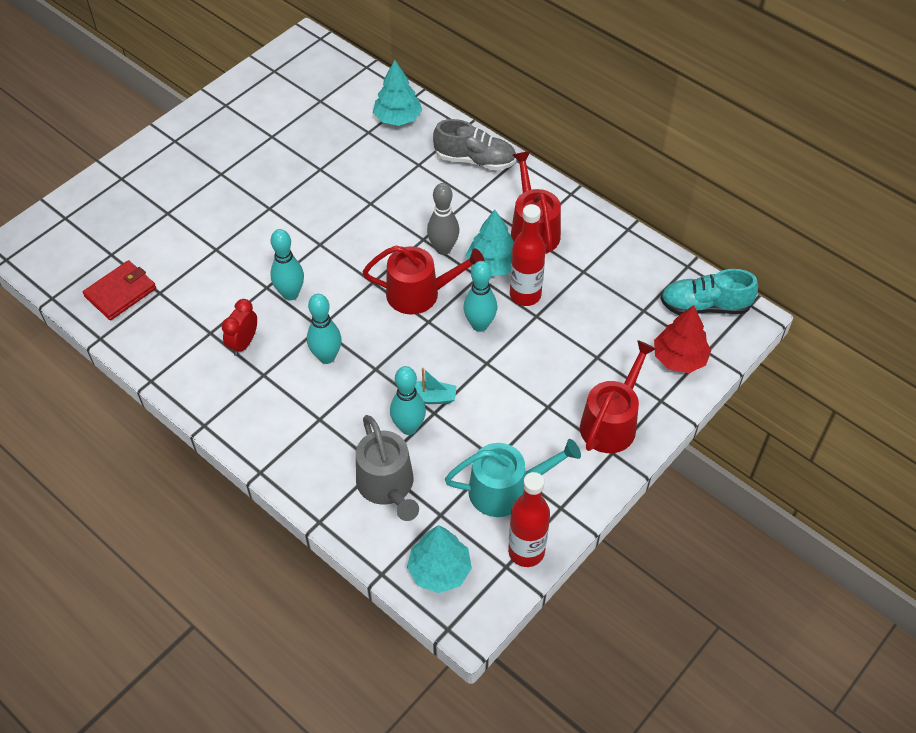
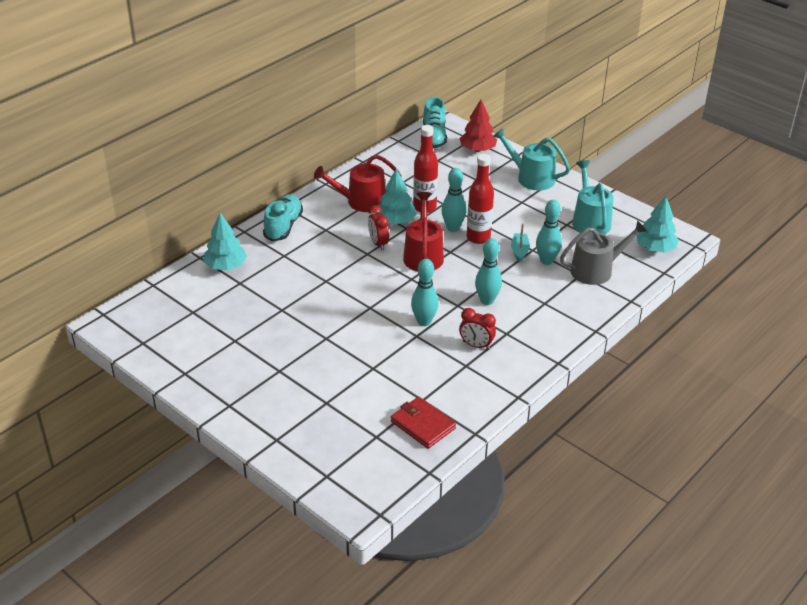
camera: 90 degrees left, 15 degrees down
grey bowling pin [427,183,459,255] -> red clock [368,205,389,250]
grey shoe [433,119,516,171] -> turquoise shoe [263,195,303,241]
red bottle [508,472,550,567] -> red bottle moved to [467,154,494,244]
red watering can [580,340,656,453] -> turquoise watering can [493,128,570,190]

